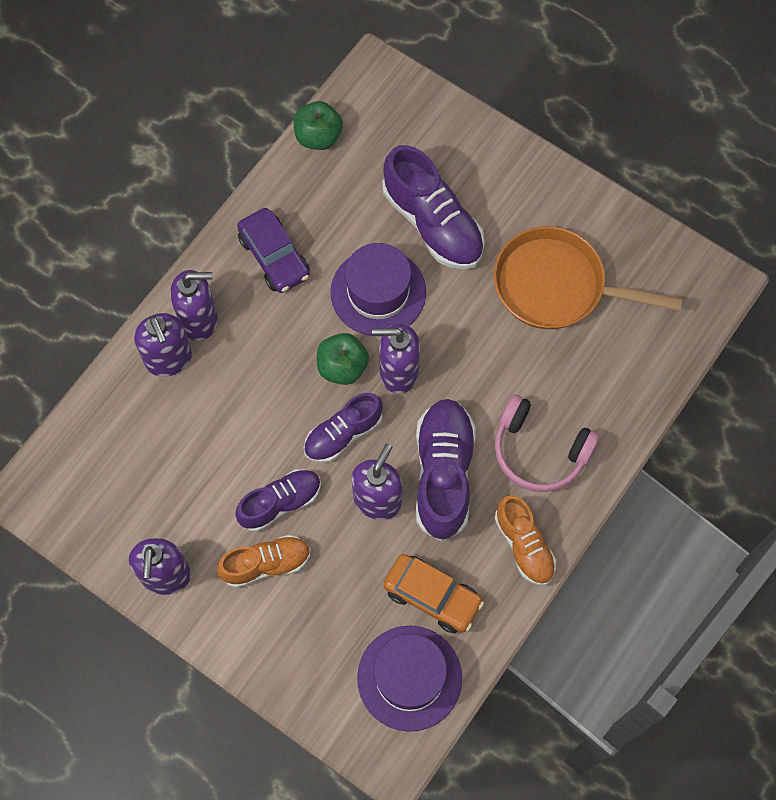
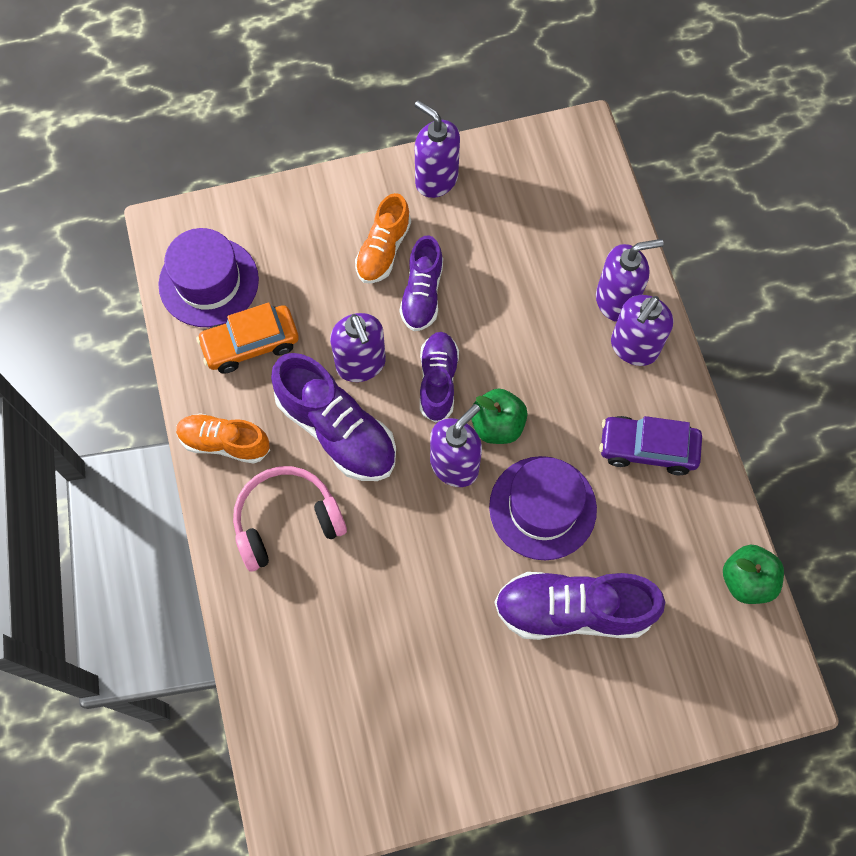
camera: 130 degrees right, 0 degrees up
purple soap dispenser [134,313,192,377] -> purple soap dispenser turned 150 degrees clockwise [596,239,664,322]
orange pan [494,226,683,329] -> none

